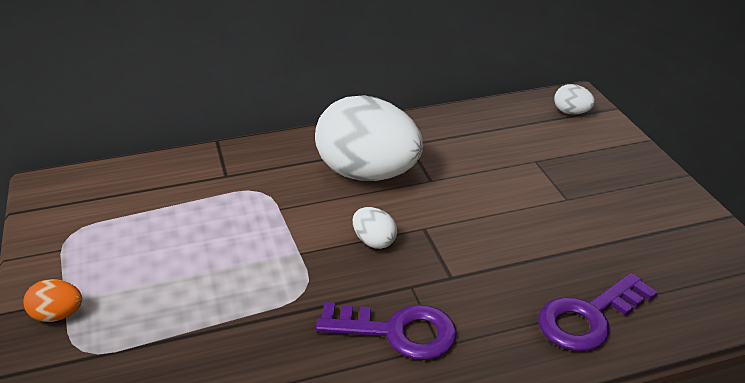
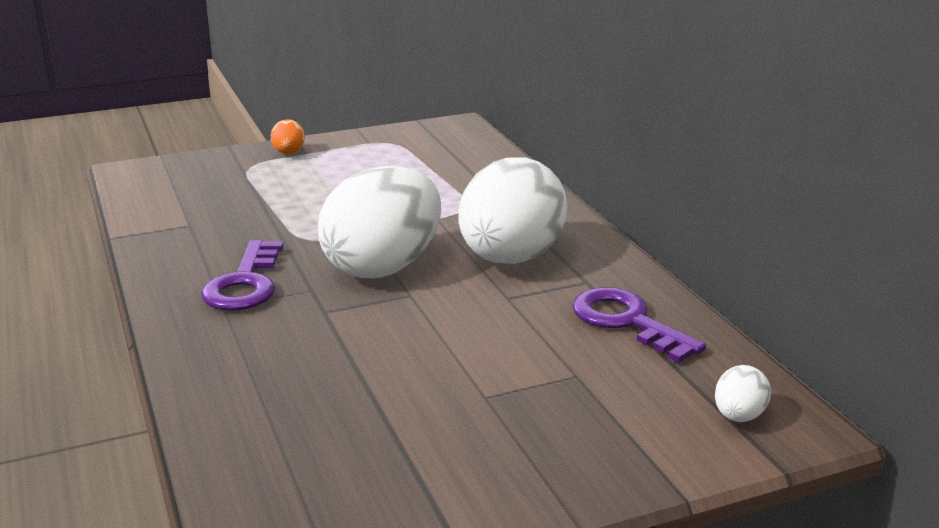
camera: 85 degrees right, 10 degrees down
white egg [353,207,397,249] -> white egg [318,166,441,278], size x2.46
purple key [538,273,658,351] -> purple key moved to [572,287,706,363]

